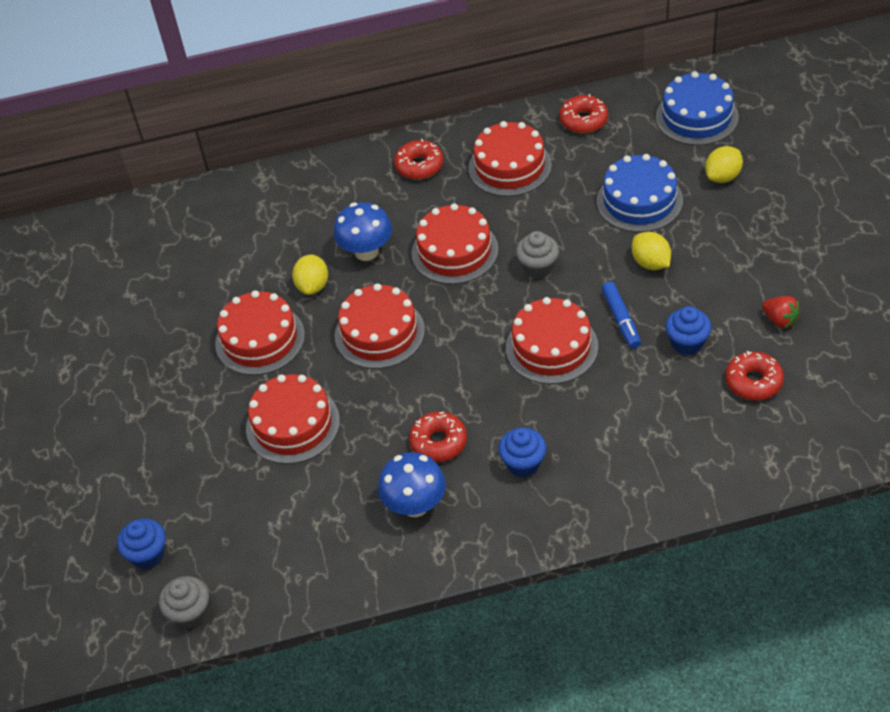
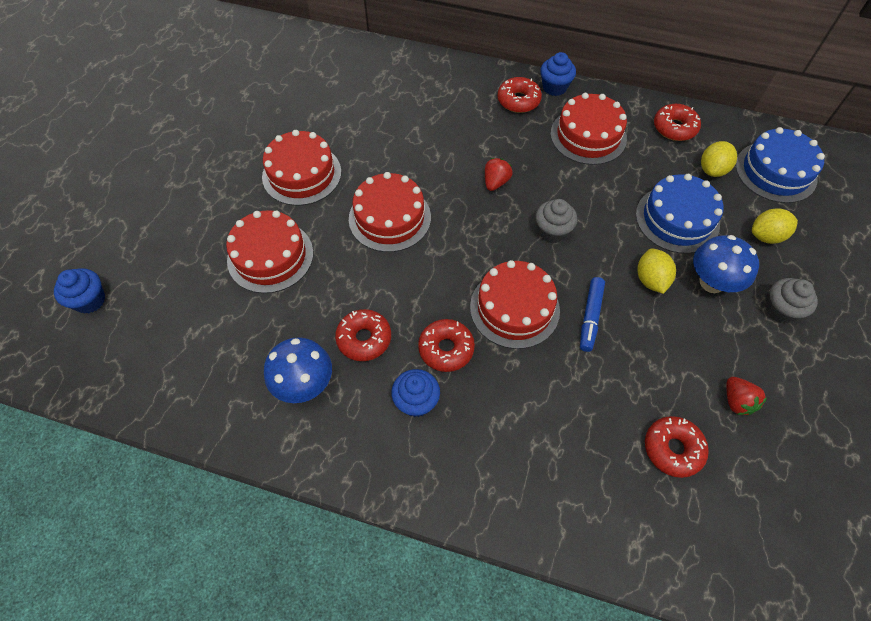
camera: 25 degrees right, 10 degrees up
grey cupcake [159,576,209,629] -> grey cupcake moved to [766,278,818,323]
yellow lemon [292,254,328,295] -> yellow lemon moved to [701,141,737,177]
blue mushroom [333,202,392,261] -> blue mushroom moved to [693,235,759,293]
red cake [412,203,498,284] -> red strawberry [485,158,513,191]
blue cupcake [665,306,712,355] -> blue cupcake moved to [540,52,576,96]
none -> red donut [418,319,475,372]

